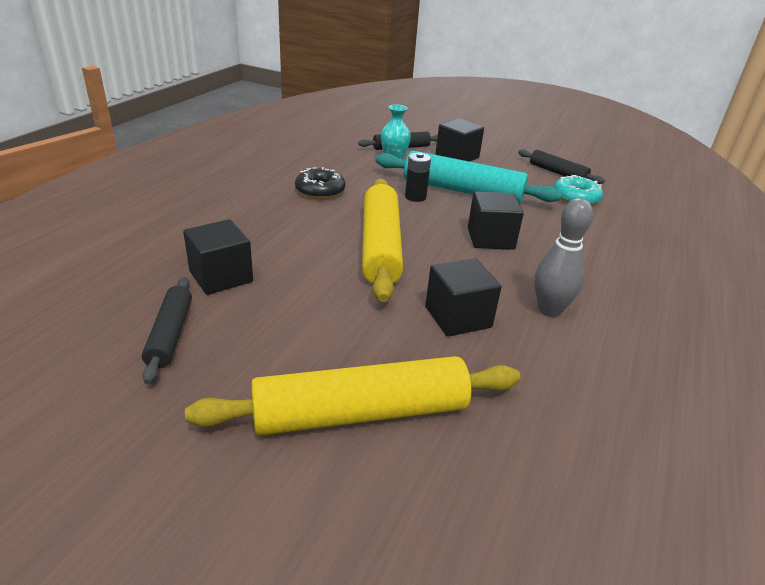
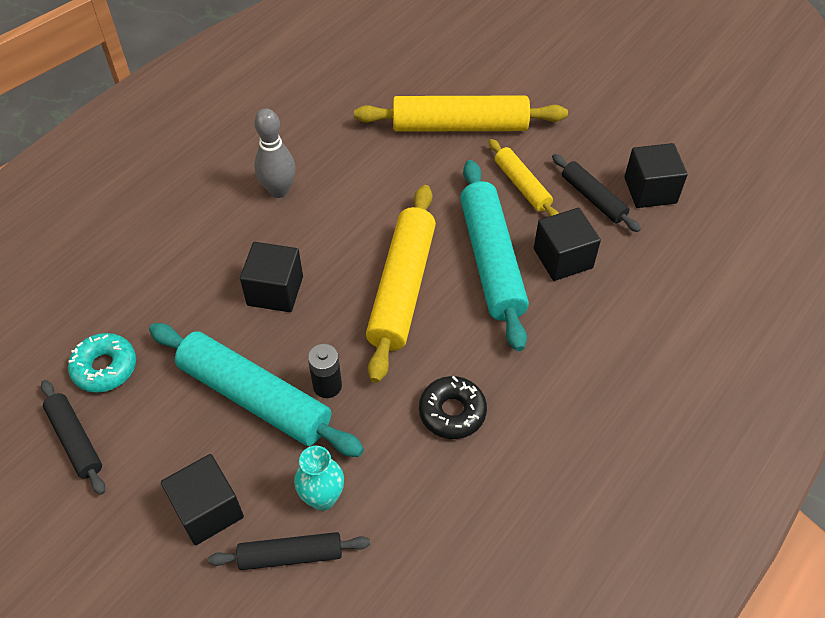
camera: 165 degrees left, 20 degrees up
black rolling pin [142,277,192,384] -> black rolling pin turned 45 degrees counterclockwise [552,154,641,232]
black cube [425,258,502,337] -> black cube moved to [624,143,688,208]
none -> turquoise rolling pin [460,160,529,351]
none -> yellow rolling pin [489,139,559,217]

